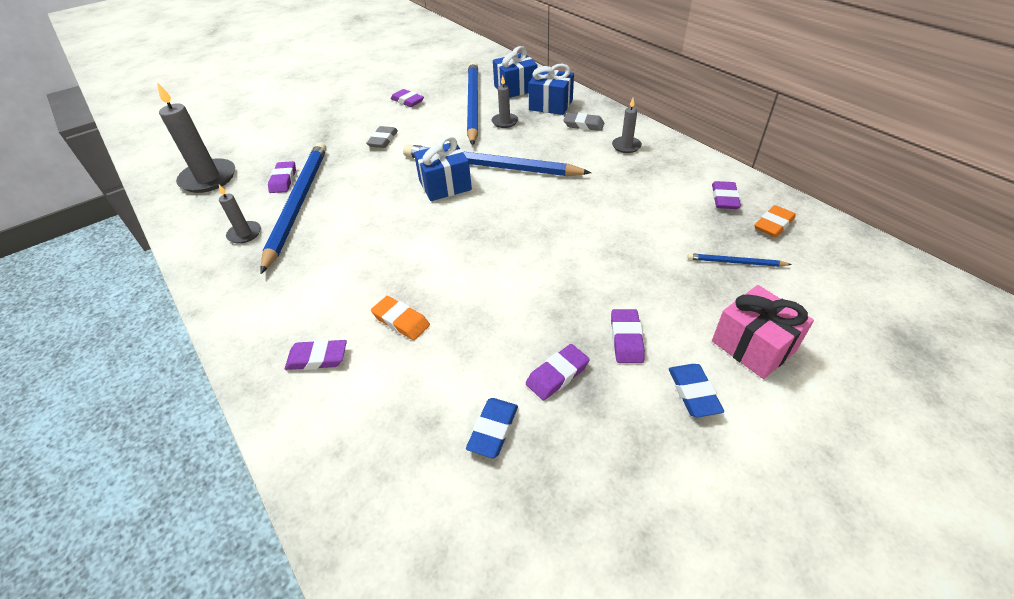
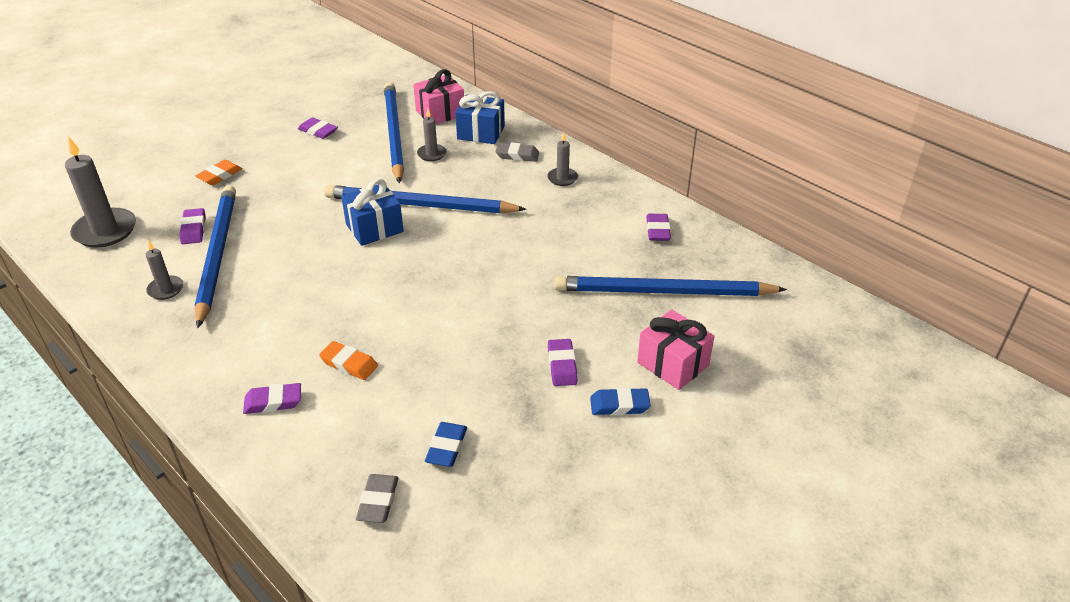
camera: 10 degrees left, 5 degrees down
grey eraser [366,126,398,148] -> grey eraser moved to [356,474,398,523]
blue gift [493,46,538,98] -> pink gift [413,69,464,124]
purple eraser [526,344,590,401] -> none
blue eraser [669,364,724,417] -> blue eraser turned 75 degrees counterclockwise [590,387,651,415]
blue pencil [687,253,792,267] -> blue pencil [555,276,787,296], size x2.47
orange eraser [754,205,796,237] -> orange eraser moved to [195,160,242,185]

